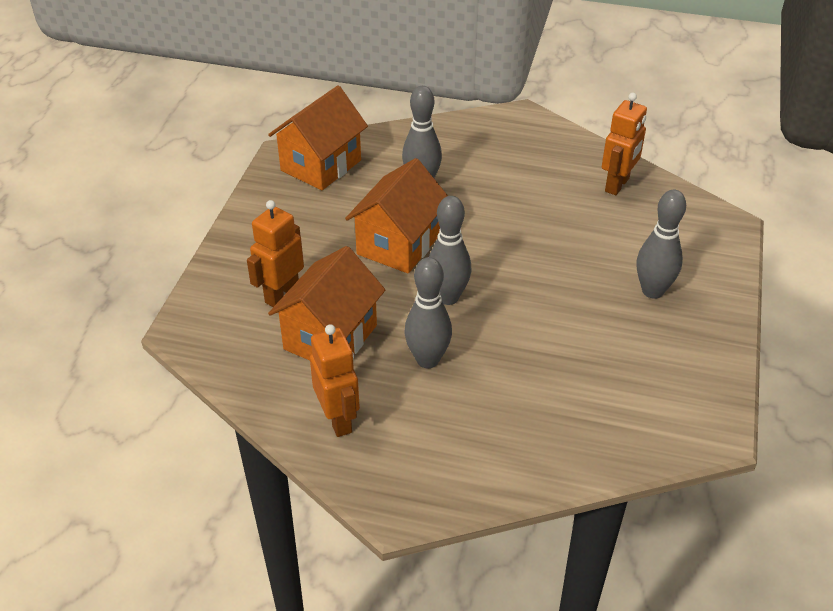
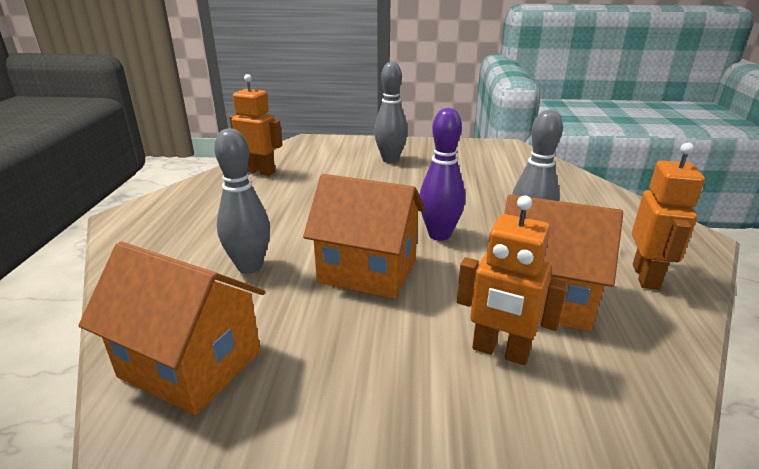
camera: 100 degrees left, 15 degrees down
orange robot [310,324,360,437] -> orange robot turned 135 degrees clockwise [632,143,705,290]
grey bowling pin [429,196,472,305] -> purple bowling pin [420,108,465,241]

